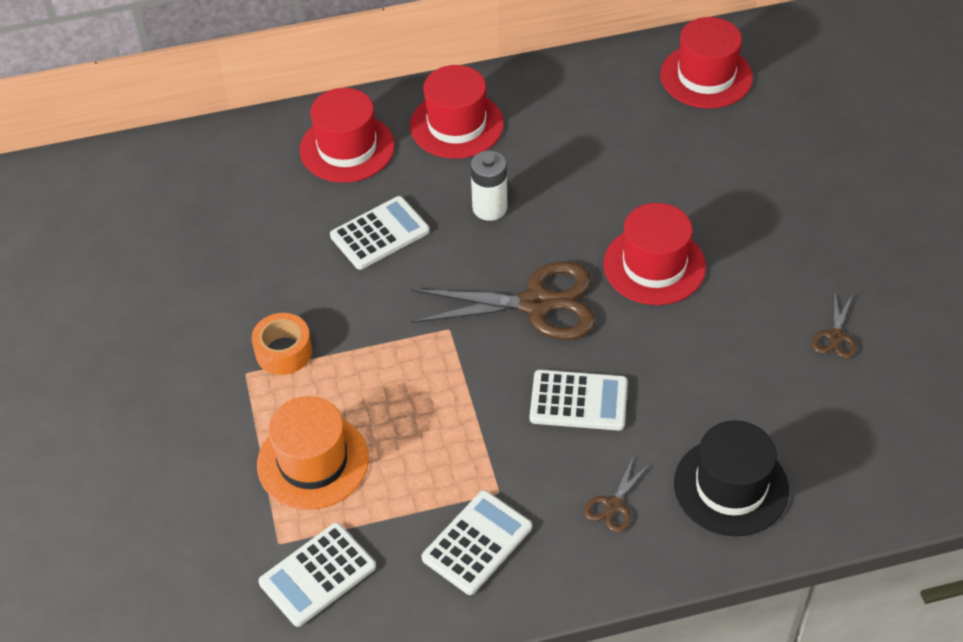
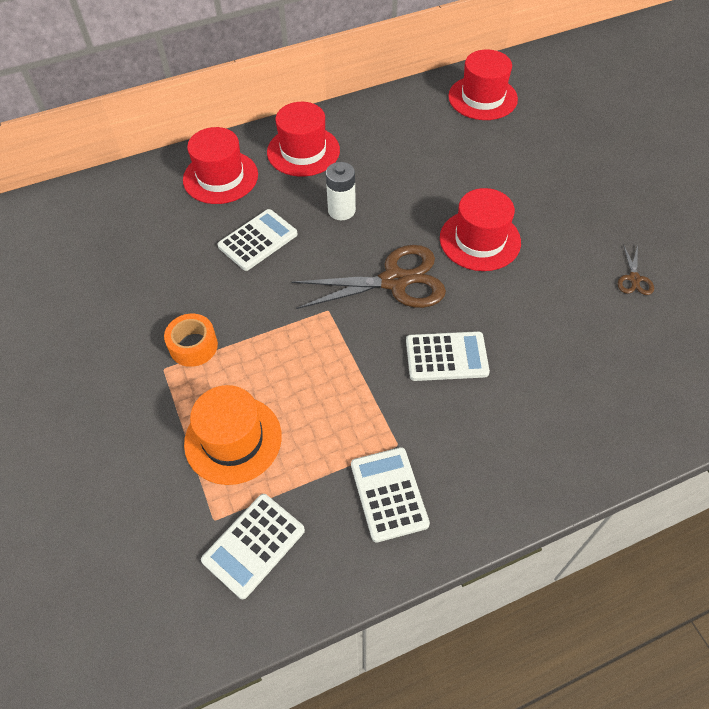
camera: 10 degrees left, 5 degrees up
white calculator [422,490,532,595] -> white calculator turned 45 degrees counterclockwise [351,447,430,543]
brown scissors [584,455,650,532] -> none
black hat [674,420,789,536] -> none

